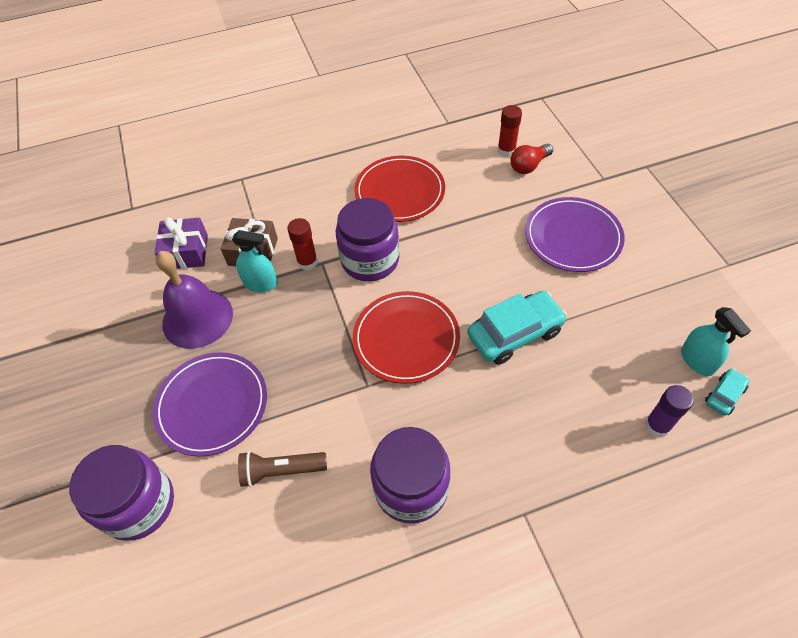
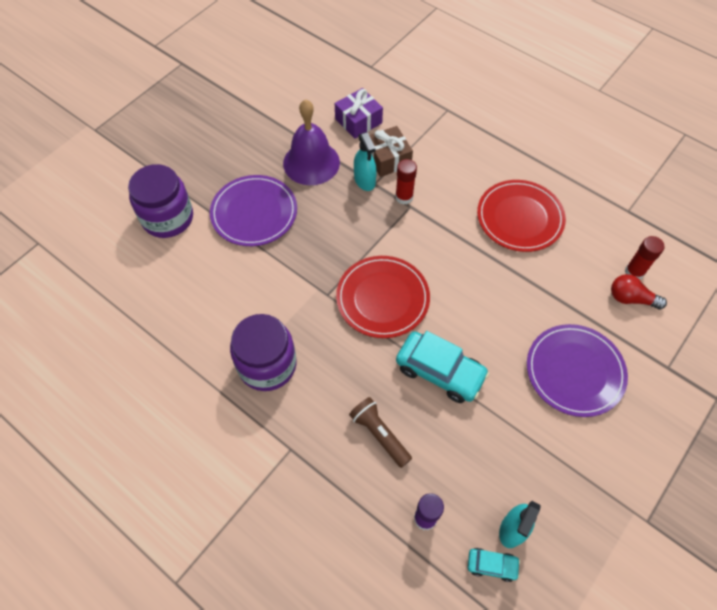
camera: 55 degrees right, 5 degrees up
brown flashlight [238,451,327,487] -> brown flashlight moved to [349,397,412,468]
purple jar [336,198,399,281] -> none

